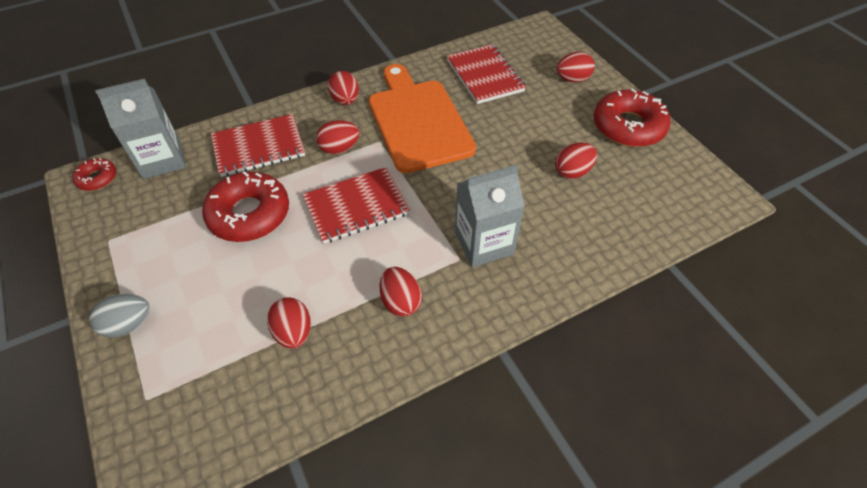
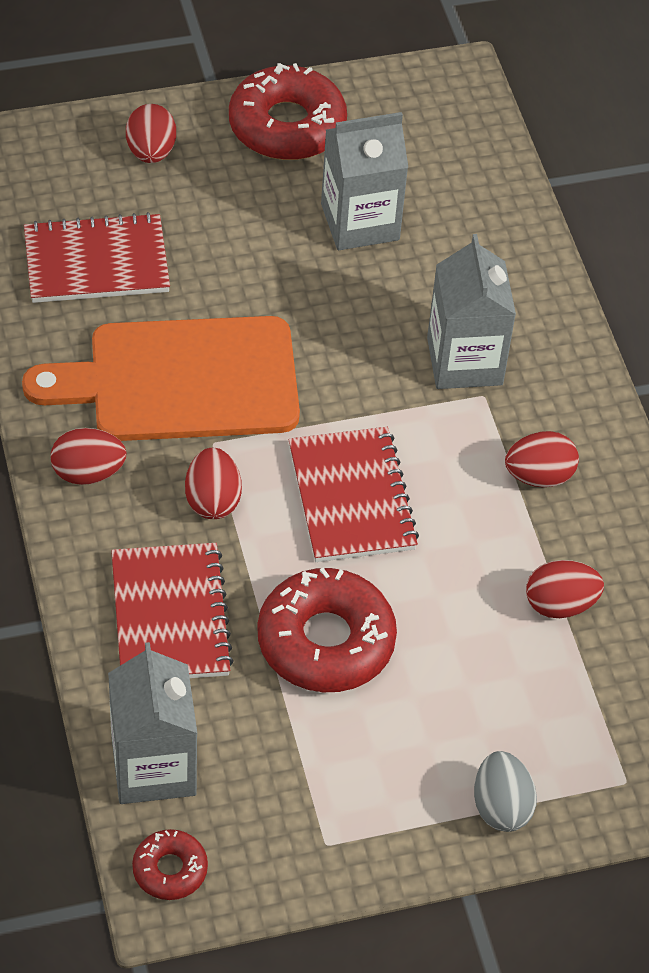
camera: 80 degrees left, 0 degrees up
red egg [555,143,597,179] -> grey carton [321,112,408,250]

